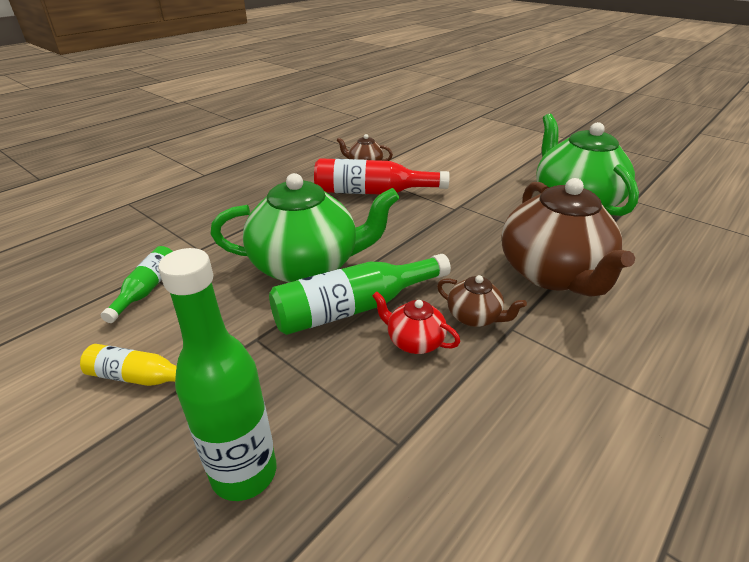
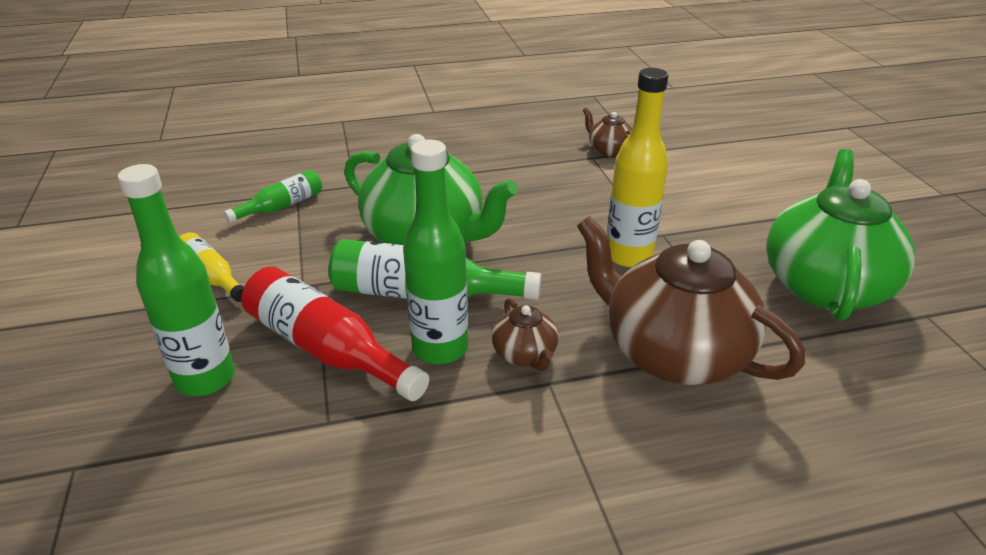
camera: 35 degrees right, 0 degrees up
red bottle [314,158,450,194] -> red bottle moved to [241,266,429,401]
red teapot [372,291,460,354] -> green bottle [403,140,468,364]
brown teapot [501,178,635,297] -> brown teapot turned 105 degrees clockwise [577,216,805,385]
none -> yellow bottle [607,68,669,268]

